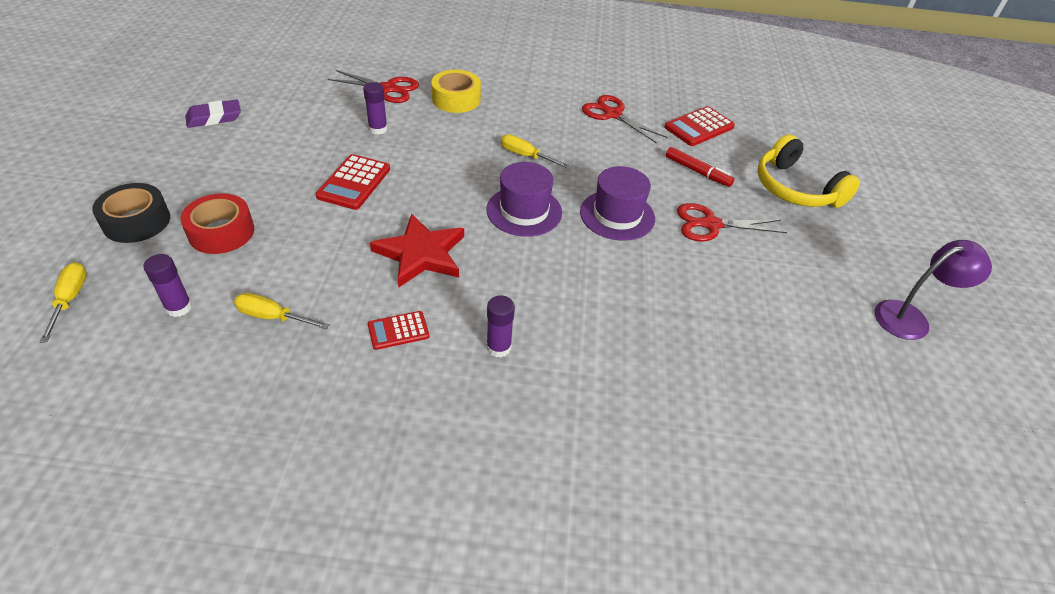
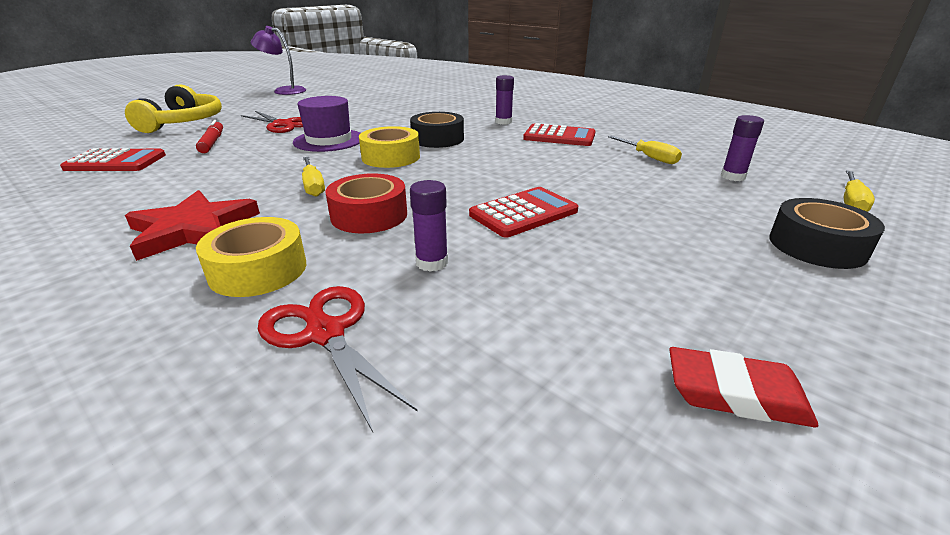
camera: 140 degrees left, 15 degrees down
red tape [181,193,254,254] -> red tape moved to [326,173,407,233]
purple eraser [185,99,241,128] -> red eraser [669,347,818,427]
red calculator [368,311,429,350] -> red calculator [523,123,595,146], size x1.60
red star [370,214,464,287] -> red star moved to [125,190,260,261]
purple hat [486,162,562,237] -> yellow tape [359,126,420,168]
red scissors [582,95,668,144] -> none
none -> black tape [410,112,464,148]

